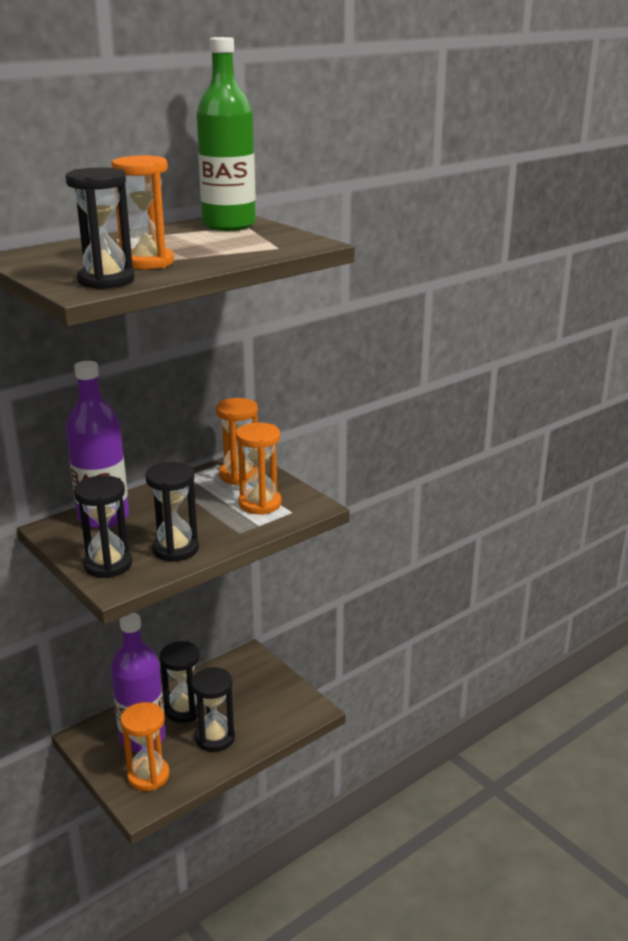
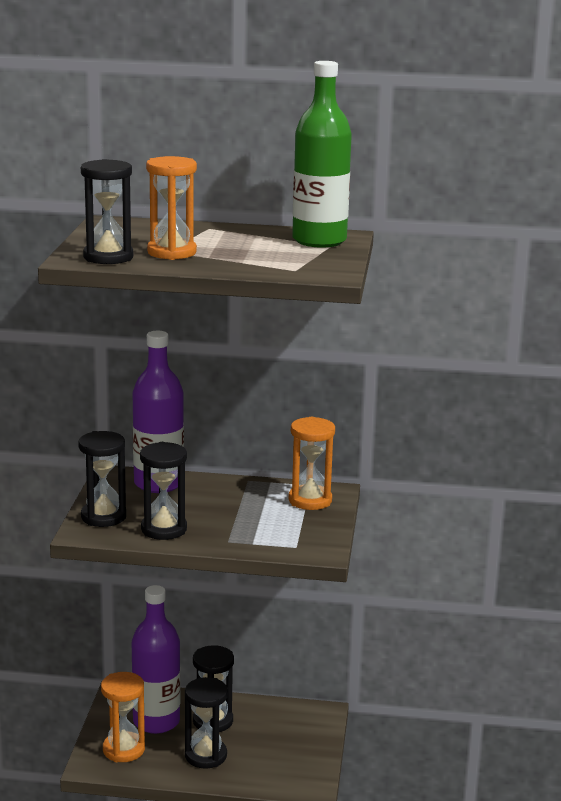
camera: 45 degrees right, 5 degrees down
orange hourglass [236,423,281,515] -> none

